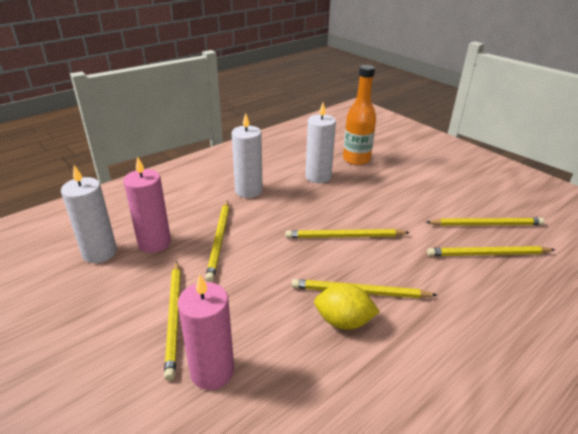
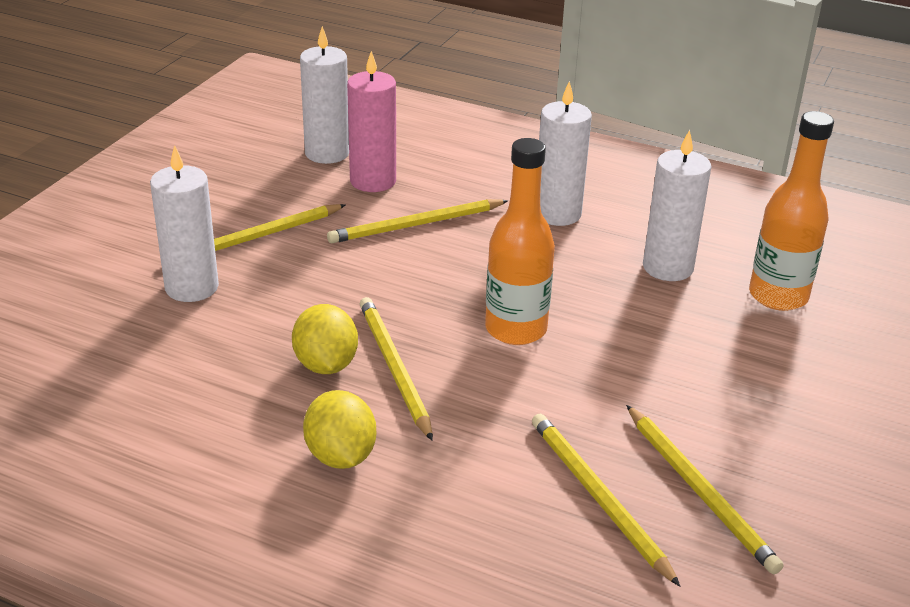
camera: 65 degrees right, 0 degrees up
pink candle [178,274,234,390] -> white candle [150,145,219,302]
yellow pencil [285,229,410,238] -> orange bottle [485,138,555,345]
none -> yellow lemon [303,390,376,469]

